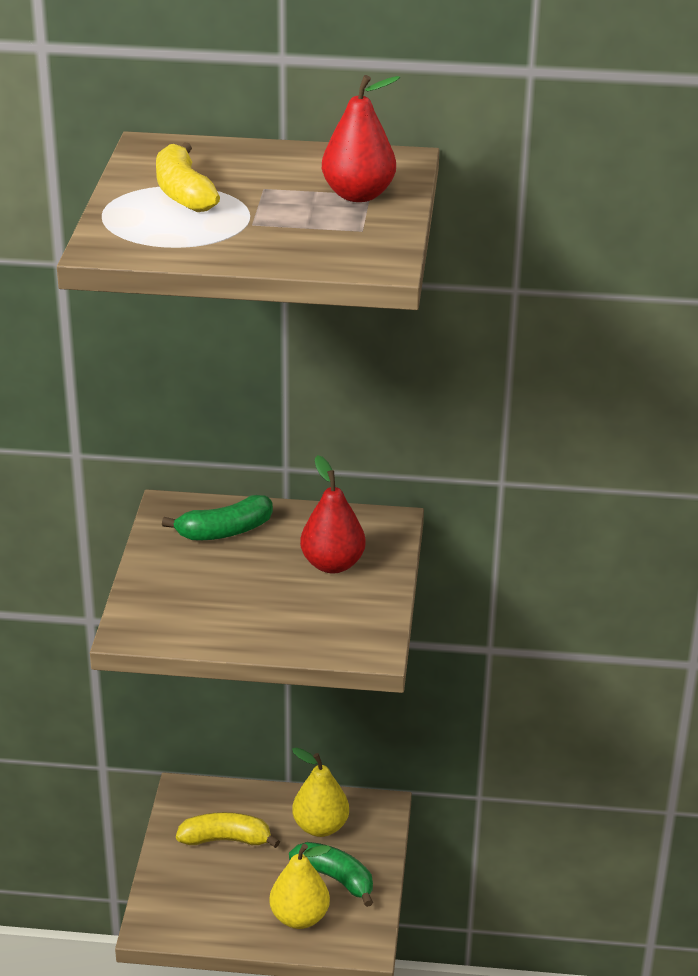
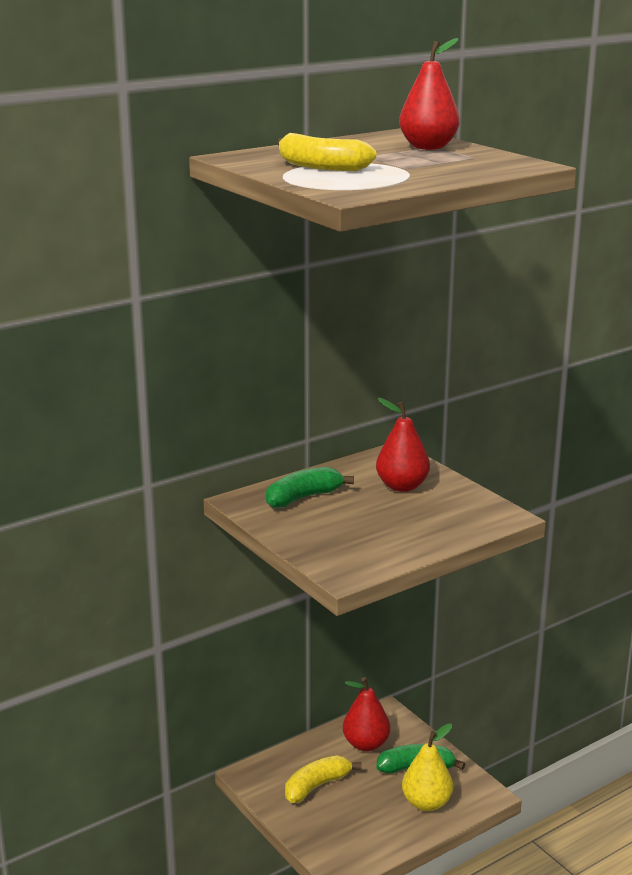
camera: 40 degrees left, 10 degrees down
green banana [162,495,273,540] -> green banana turned 150 degrees counterclockwise [266,467,354,508]
yellow pear [292,748,349,837] -> red pear [343,677,390,751]

